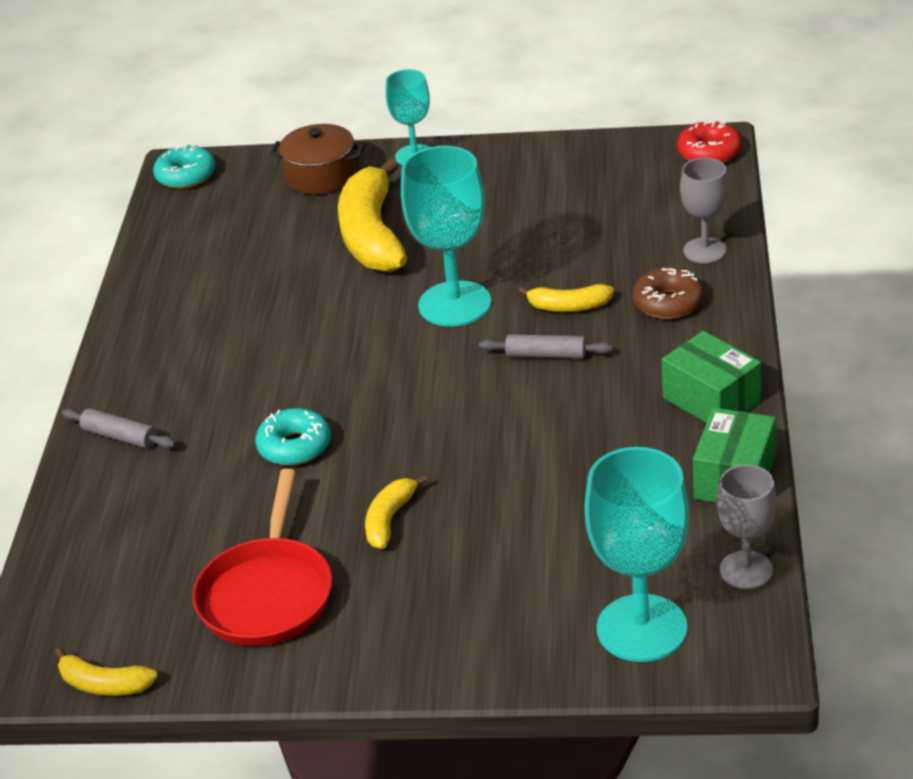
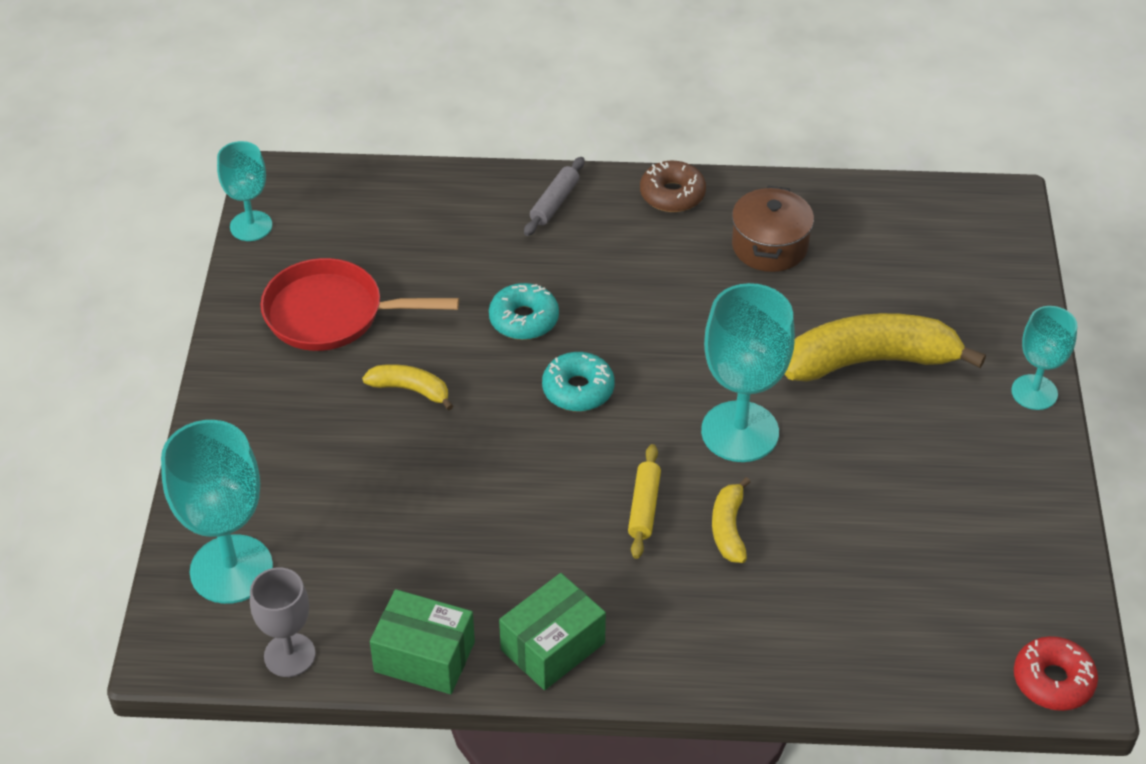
camera: 85 degrees right, 10 degrees up
yellow banana [55,648,158,696] -> turquoise goblet [217,141,272,241]
turquoise donut [153,144,215,189] -> turquoise donut moved to [542,352,615,412]
brown pot [270,124,365,195] -> brown pot moved to [732,186,814,272]
grey rolling pin [479,334,613,359] -> yellow rolling pin [628,444,661,559]
brown donut [633,268,704,319] -> brown donut moved to [640,161,706,212]
grey goblet [680,158,729,264] -> none

